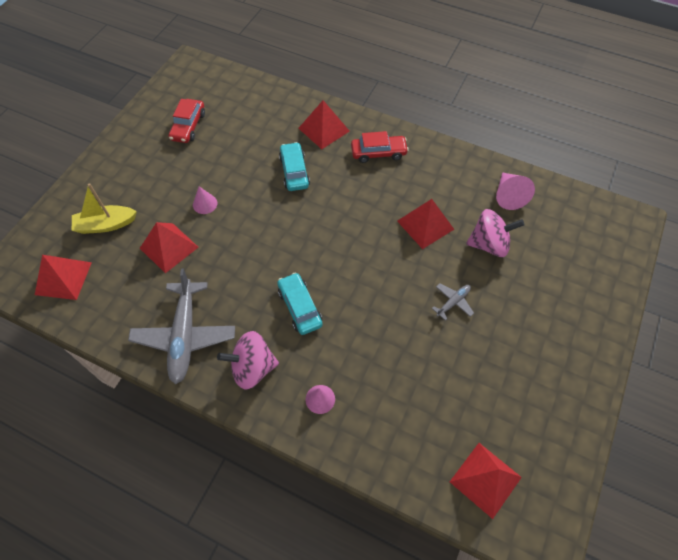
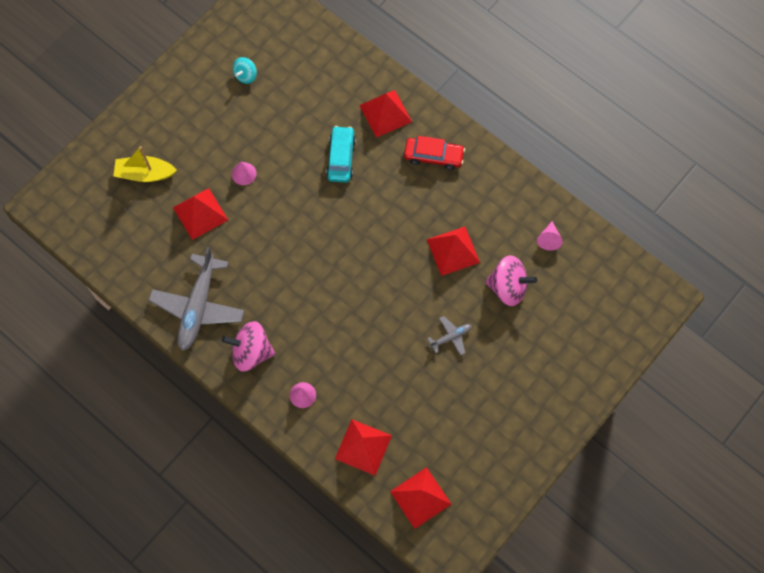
camera: 15 degrees right, 10 degrees up
red pyramid [35,255,92,300] -> red pyramid moved to [335,419,392,476]
red car [169,99,205,143] -> turquoise spinning top [233,57,257,84]
turquoise car [277,273,323,335] -> none
pink cone [496,172,535,210] -> pink cone [537,221,563,251], size x0.65

